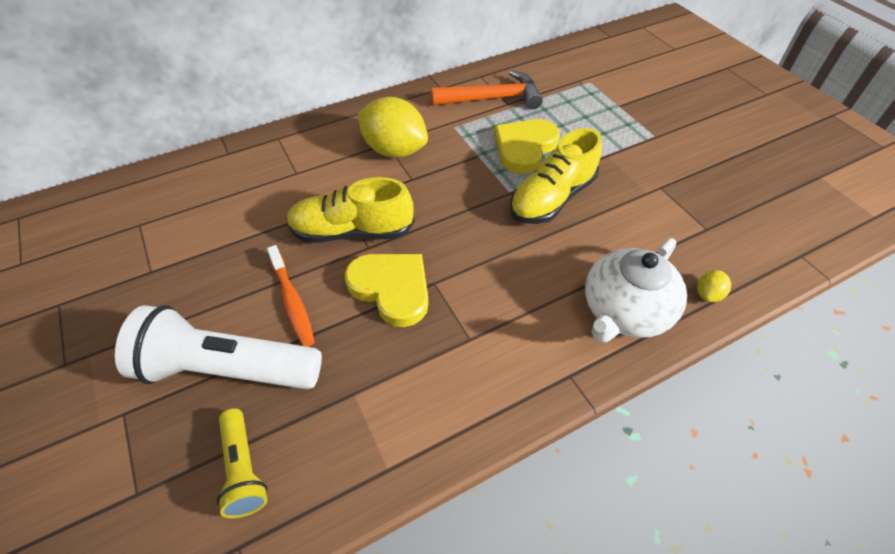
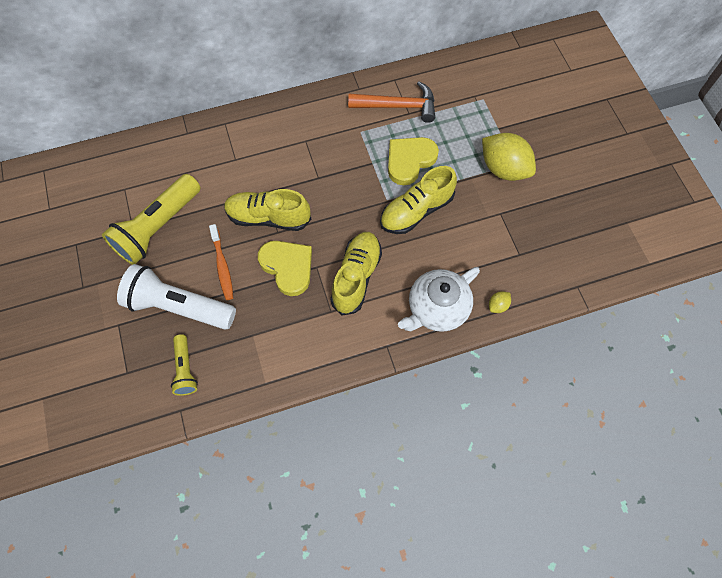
camera: 10 degrees right, 15 degrees up
yellow lemon [358,97,428,158] -> yellow lemon moved to [482,133,536,181]
none -> yellow flashlight [102,174,200,265]
none -> yellow shoe [330,232,382,316]

